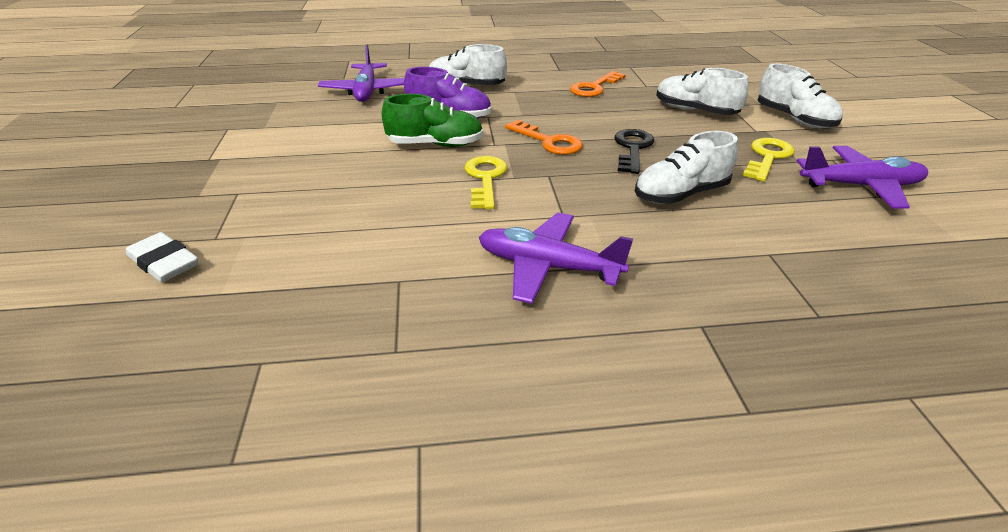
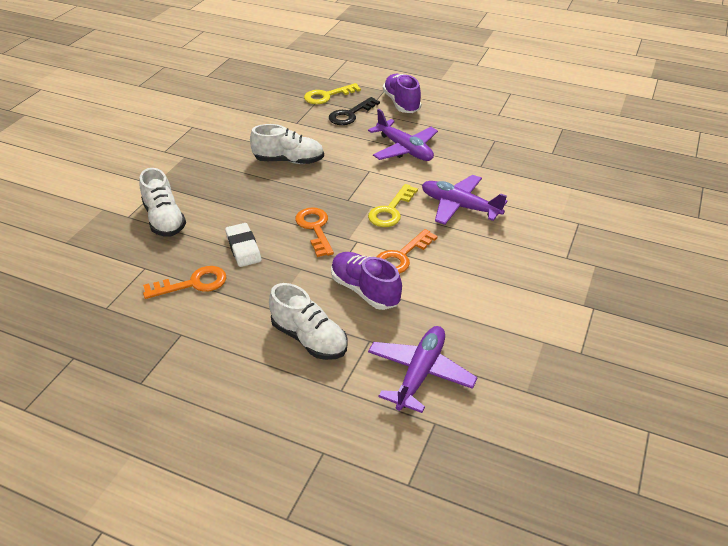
camera: 150 degrees left, 5 degrees up
white eraser [126,232,198,282] -> white eraser moved to [225,223,261,267]
green shoe [382,94,483,147] -> orange key [377,229,438,274]
black key [614,129,654,174] -> black key moved to [329,97,380,125]
yellow key [743,138,795,182] -> yellow key moved to [304,83,361,104]
white shoe [758,63,843,128] -> none
purple plane [797,146,928,209] -> purple plane moved to [422,175,507,225]
none -> purple shoe [383,74,421,113]

